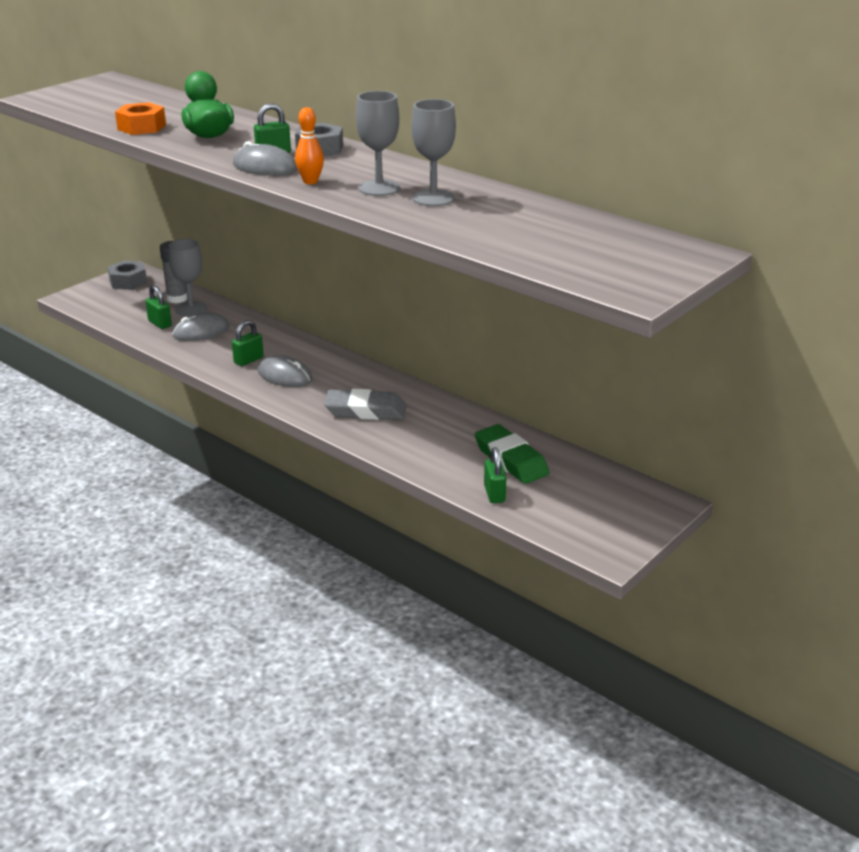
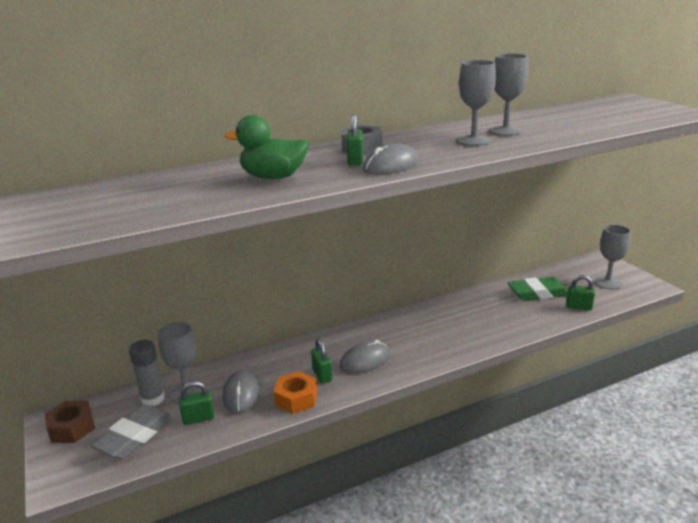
camera: 65 degrees left, 5 degrees down
grey nut [108,260,147,290] -> brown nut [45,401,95,443]
orange nut [115,102,166,135] -> orange nut moved to [274,371,318,414]
orange bowling pin [295,107,324,184] -> none
grey eraser [324,389,407,420] -> grey eraser moved to [91,404,173,459]
none -> grey goblet [594,225,631,289]

